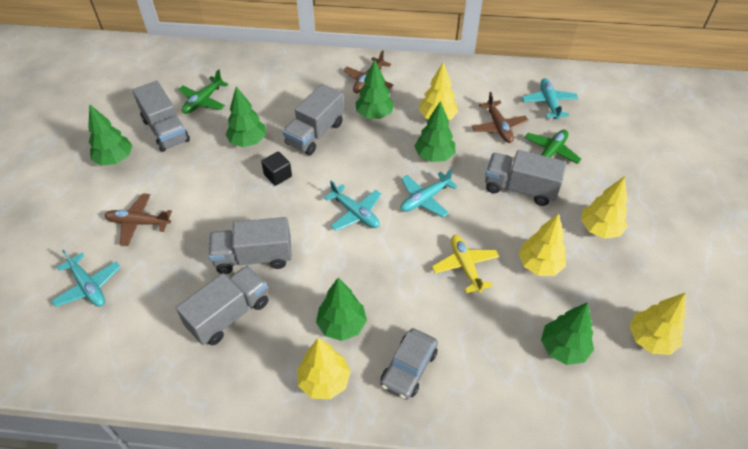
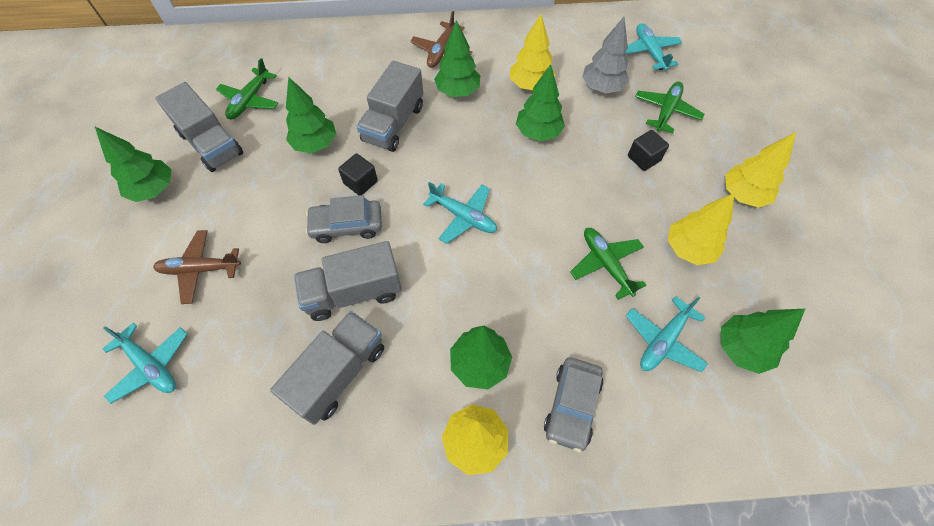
camera: 10 degrees left, 10 degrees up
turquoise plane [401,169,458,217] -> turquoise plane moved to [626,296,708,372]
yellow plane [432,235,499,293] -> green plane [570,228,646,300]
brown plane [472,92,528,143] -> grey tree [582,17,629,94]
grey truck [485,150,567,206] -> black cube [628,130,669,171]
yellow tree [629,293,685,355] -> none
none -> grey car [305,195,382,243]

